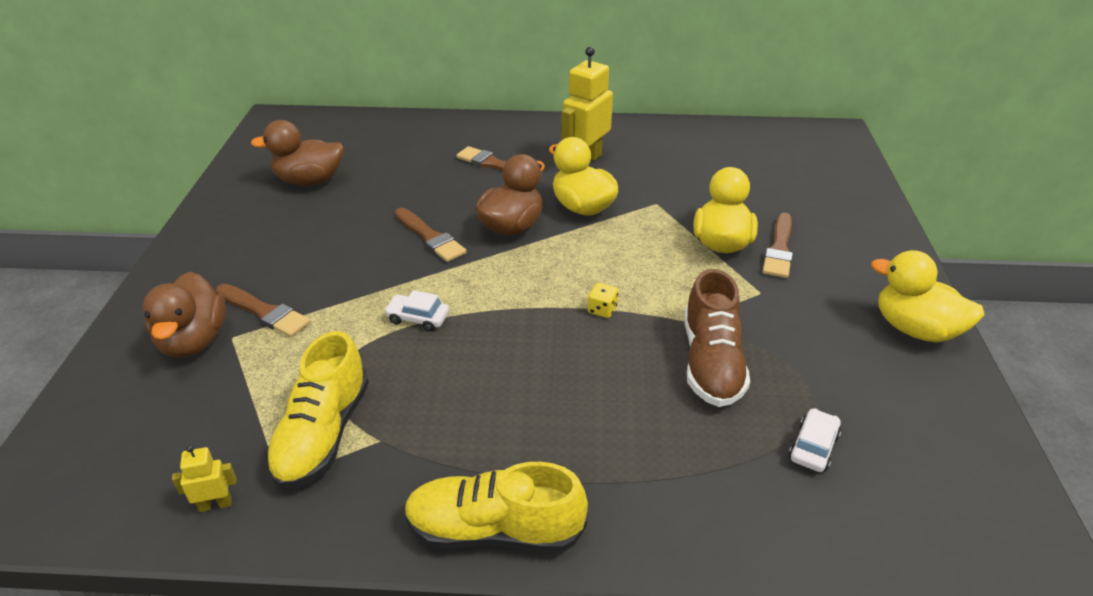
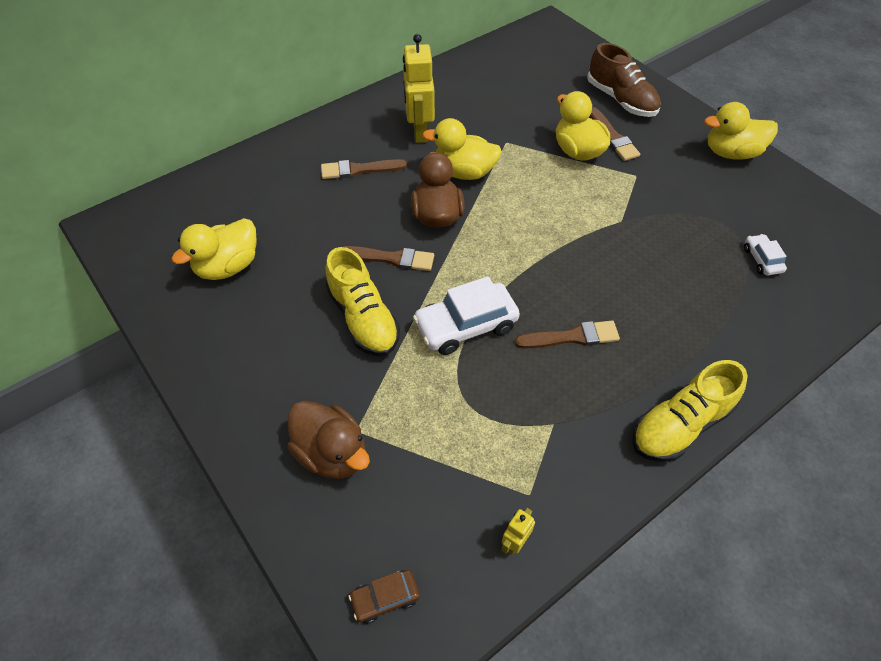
camera: 40 degrees left, 15 degrees up
brown brush [216,284,311,337] -> brown brush moved to [515,321,620,349]
brown duck [251,120,344,186] -> yellow duck [171,218,256,280]
yellow shoe [266,331,369,489] -> yellow shoe moved to [326,247,400,356]
white car [384,290,449,332] -> white car [413,276,520,355], size x1.92
yellow dice [588,283,618,318] -> none
brown shoe [684,269,750,407] -> brown shoe moved to [587,43,661,117]
none -> brown car [349,570,420,624]

